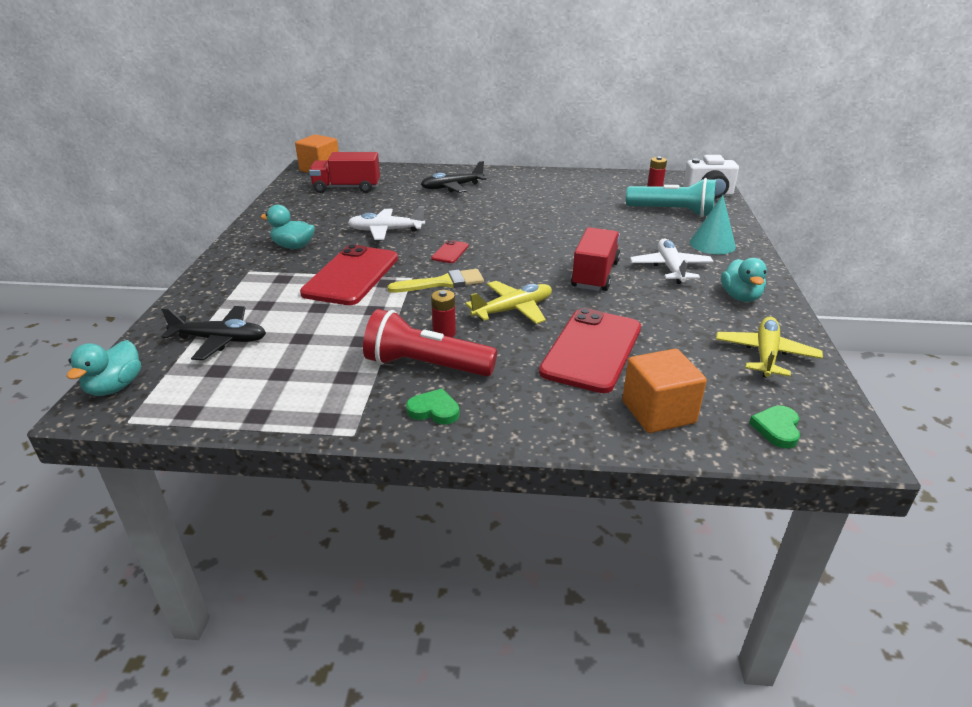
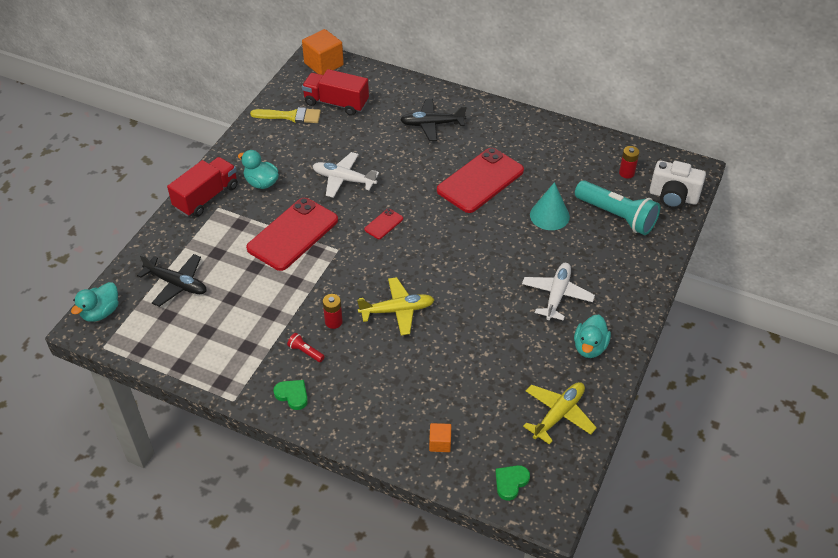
camera: 20 degrees right, 15 degrees up
red flashlight [363,309,497,377] -> red flashlight [287,333,325,362], size x0.41
yellow brush [387,269,484,292] -> yellow brush moved to [250,107,321,123]
red phone [539,308,641,393] -> red phone moved to [437,148,524,213]
red truck [571,227,620,291] -> red truck moved to [167,157,238,217]
orange cube [622,349,707,433] -> orange cube [429,423,451,452], size x0.52
turquoise cone [690,195,736,254] -> turquoise cone moved to [530,182,570,230]

